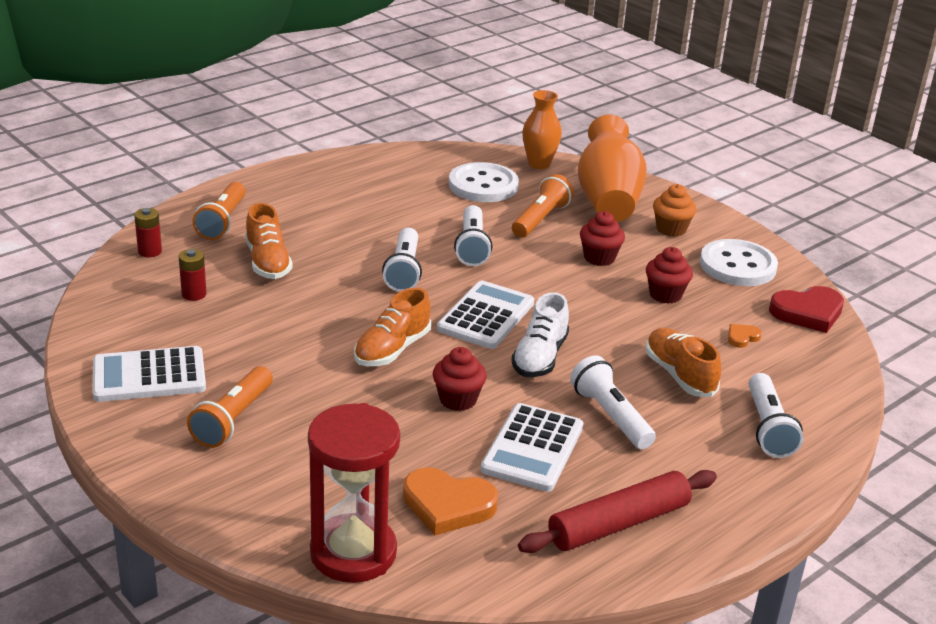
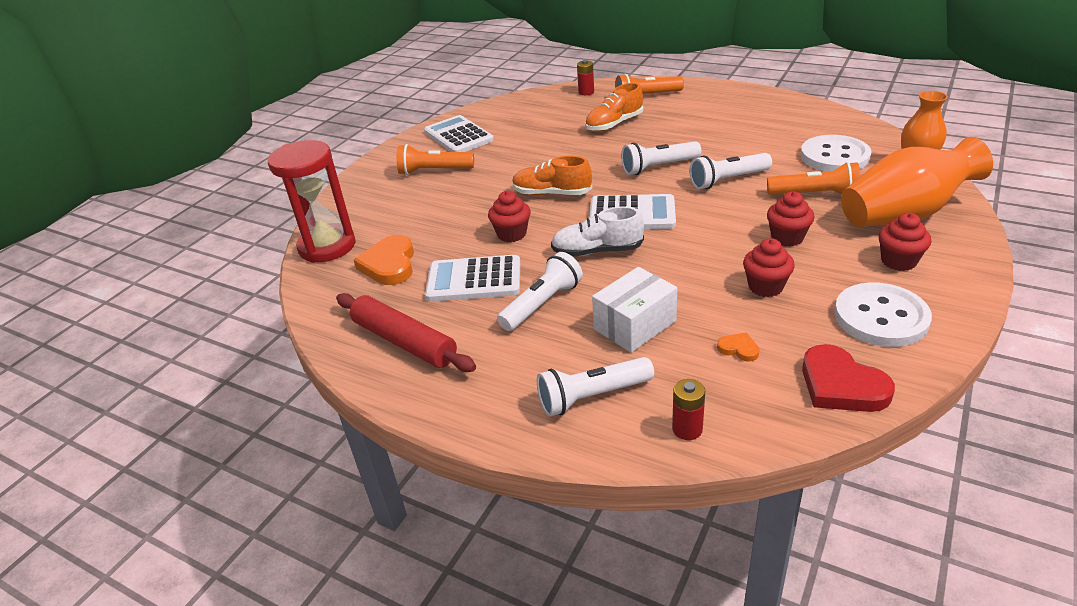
camera: 75 degrees right, 5 degrees up
red battery [179,249,207,301] -> red battery moved to [672,379,705,440]
orange shoe [646,328,721,397] -> white box [592,267,677,353]
orange cupcake [653,184,696,237] -> red cupcake [878,213,931,271]

